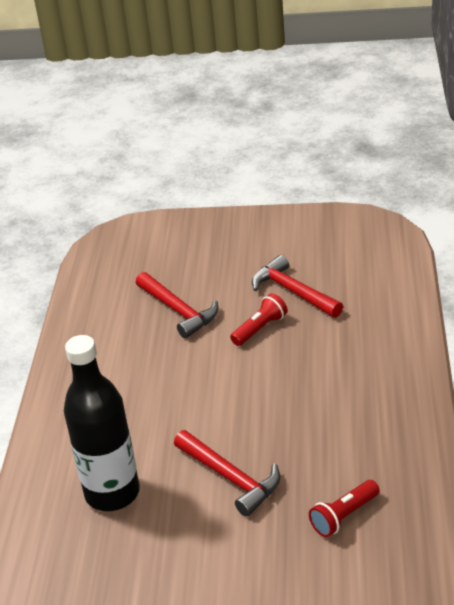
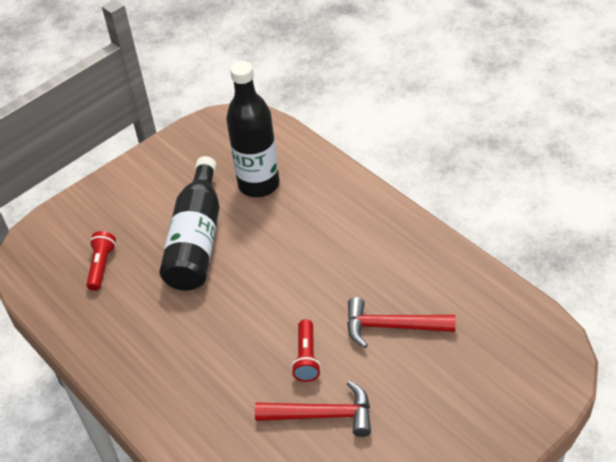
camera: 135 degrees right, 10 degrees up
red hammer [174,430,280,517] -> black bottle [159,156,219,291]

